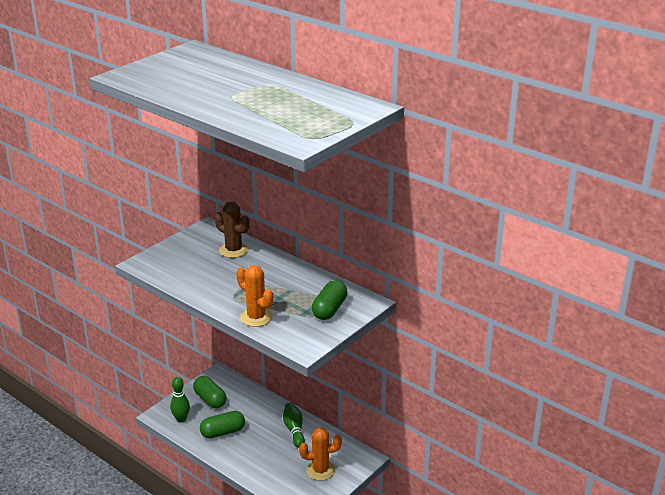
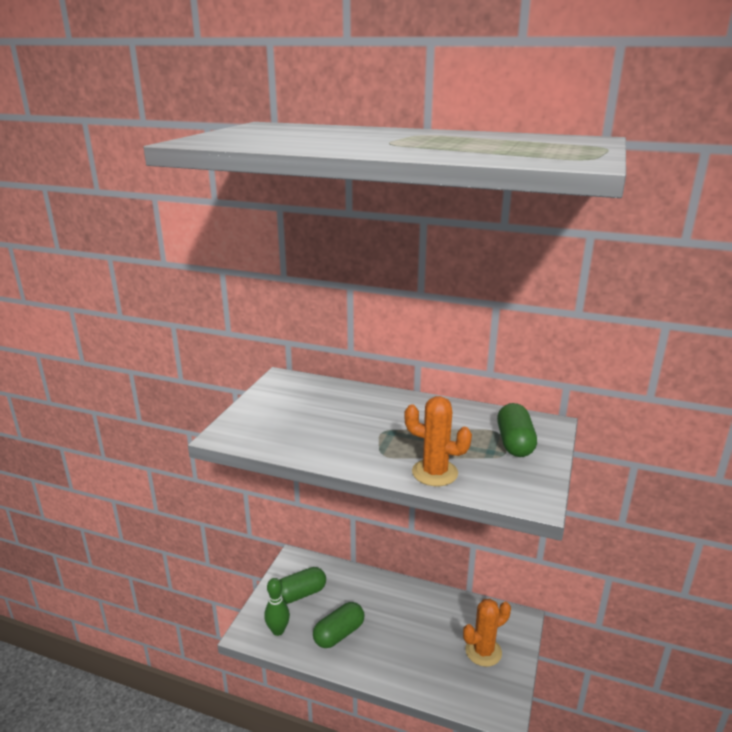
camera: 20 degrees left, 5 degrees down
green capsule [193,376,227,408] -> green capsule turned 60 degrees counterclockwise [280,567,326,604]
brown cactus [215,202,249,258] -> none
green bowling pin [283,403,305,448] -> none

